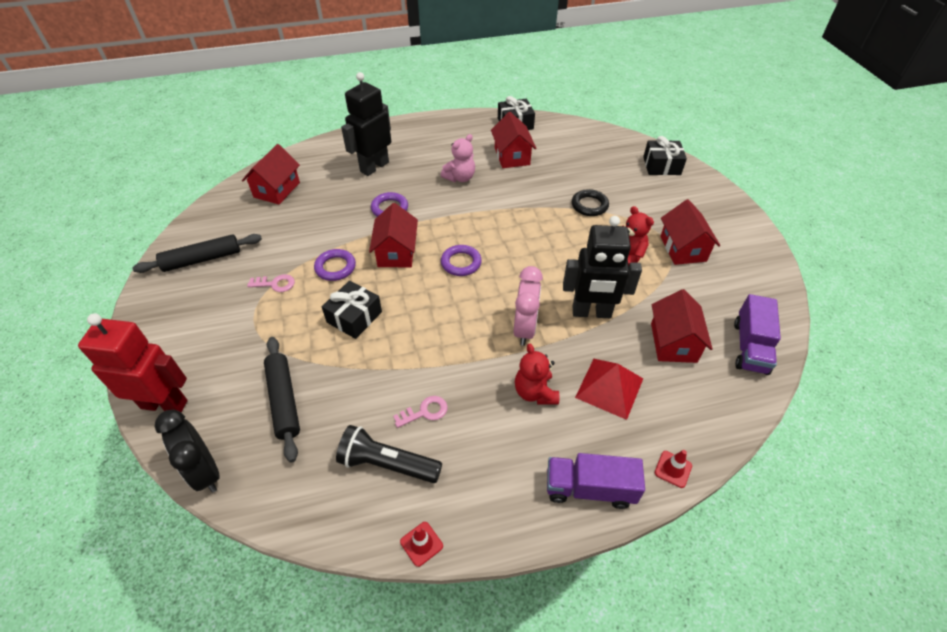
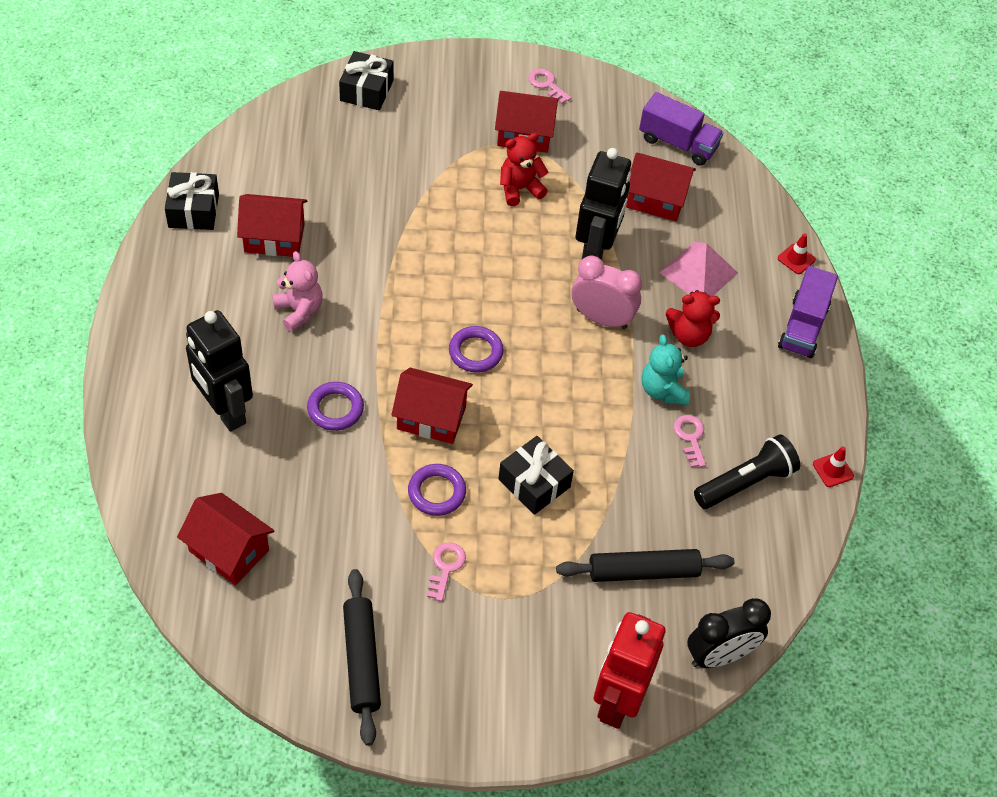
camera: 80 degrees left, 5 degrees up
black flashlight [336,425,442,483] -> black flashlight turned 150 degrees counterclockwise [694,434,800,509]
black ring [572,189,609,216] -> none
red pyramid [575,359,643,420] -> pink pyramid [659,242,738,297]
none -> pink key [528,69,571,104]
none -> turquoise teddy bear [642,335,690,405]

